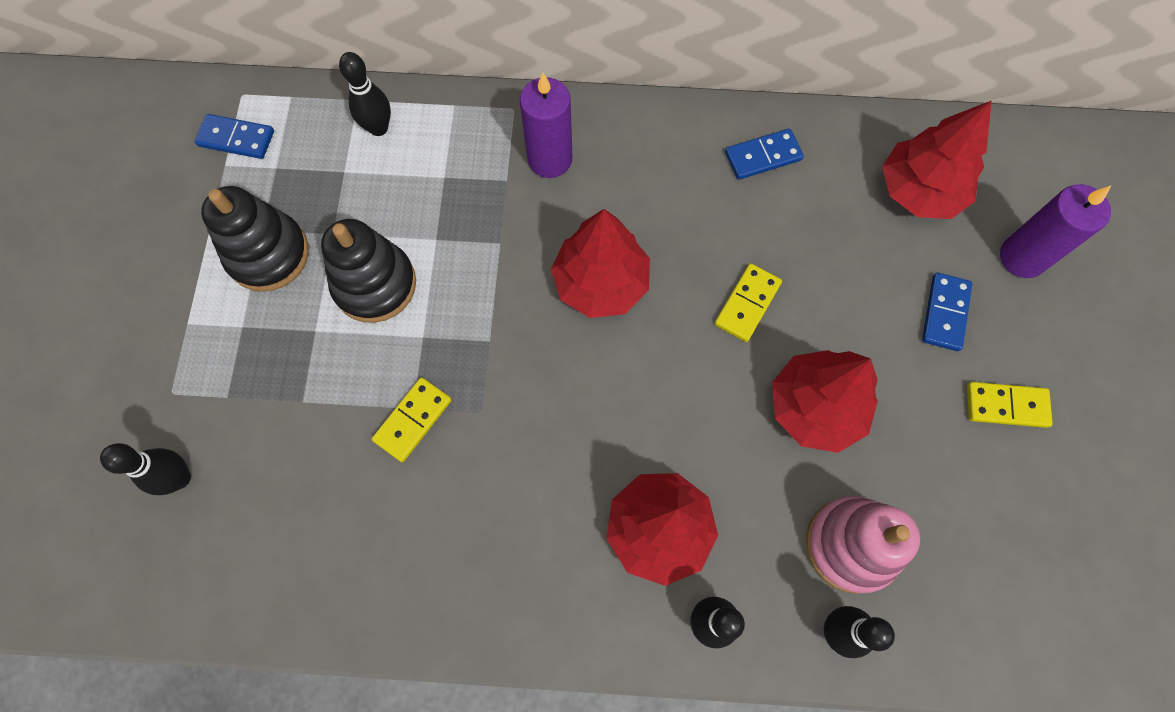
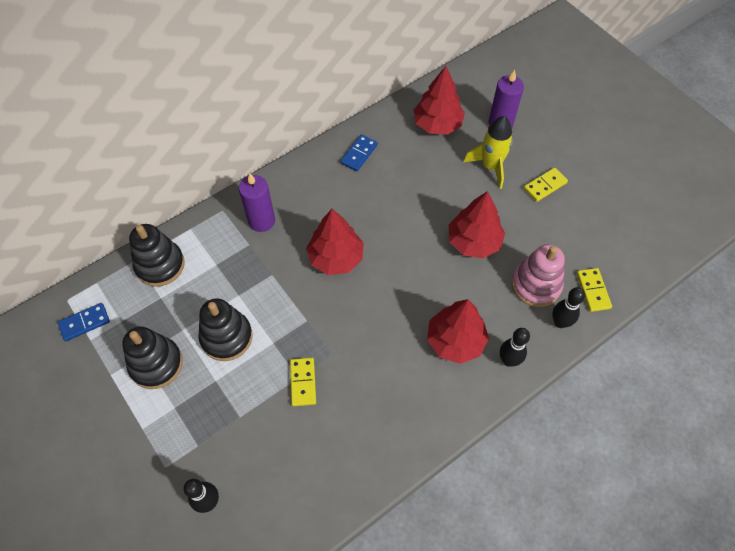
camera: 40 degrees left, 10 degrees down
black bowling pin [339,52,391,136] -> black stacking toy [129,224,185,287]
yellow domino [714,263,782,342] -> yellow domino moved to [577,268,612,312]
blue domino [922,273,973,351] -> yellow rocket [463,116,513,189]

